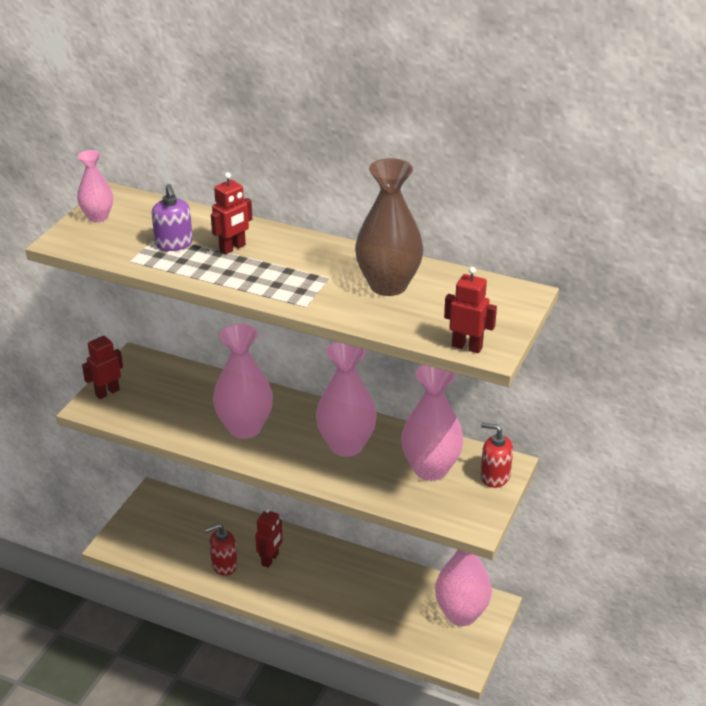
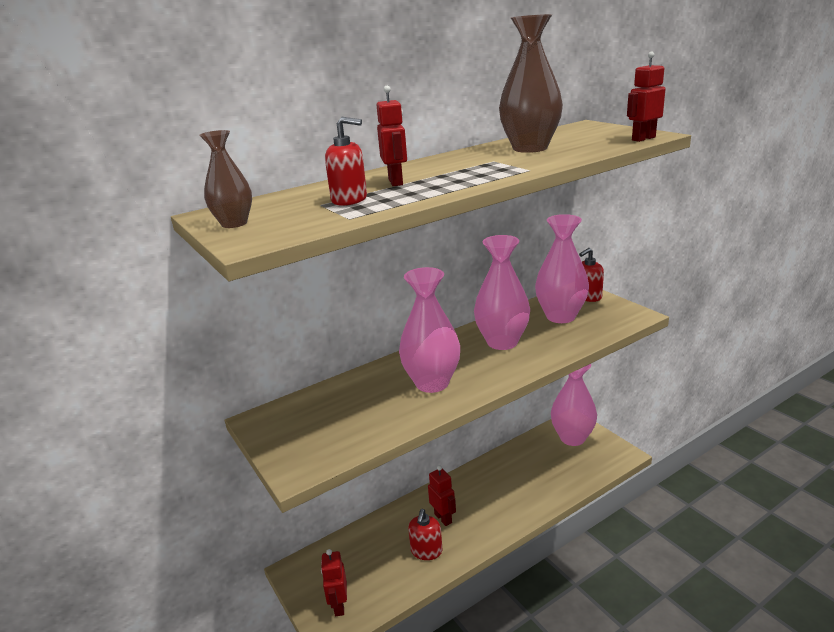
camera: 55 degrees left, 10 degrees down
pink vase [77,150,113,222] -> brown vase [199,130,252,228]
red robot [82,331,123,399] -> red robot moved to [321,549,347,616]
purple soap dispenser [152,184,193,251] -> red soap dispenser [325,117,367,206]

